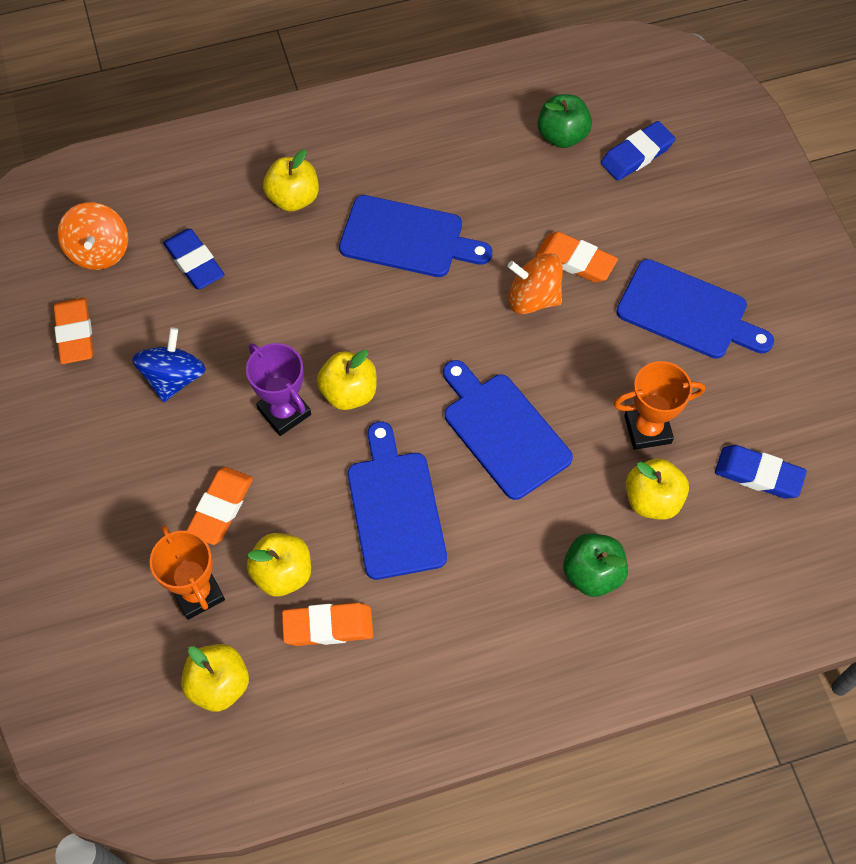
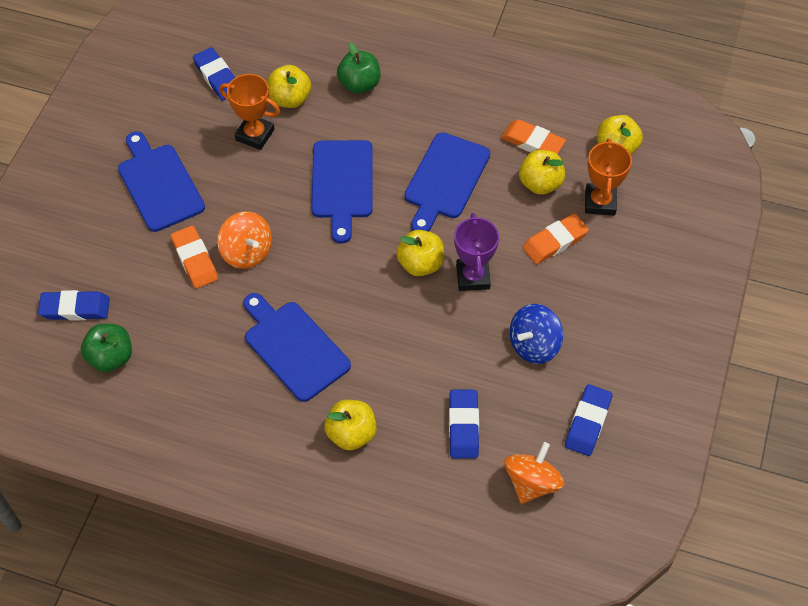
camera: 145 degrees left, 5 degrees down
orange eraser [54,298,94,364] -> blue eraser [565,384,613,456]

